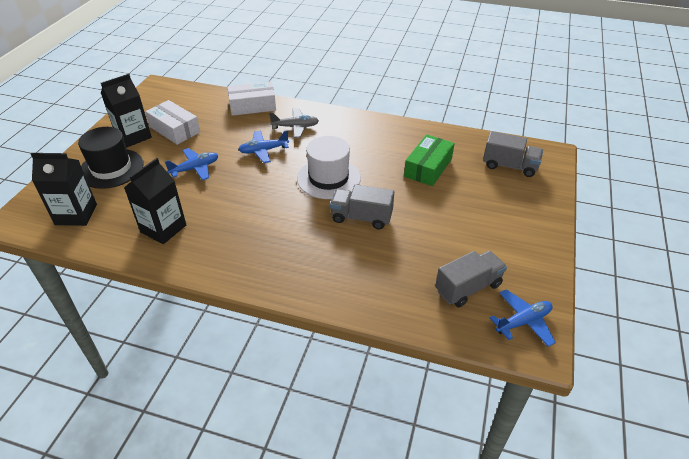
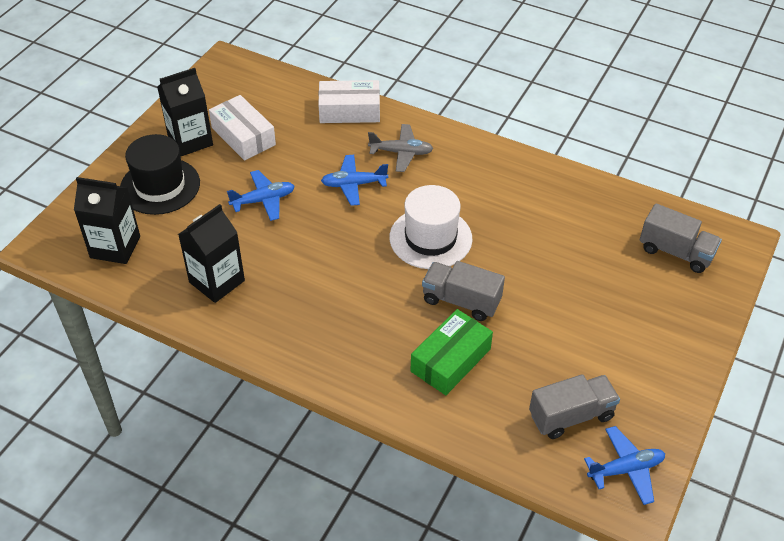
camera: 10 degrees right, 5 degrees up
green box [404,134,455,186] -> green box moved to [410,309,493,395]

